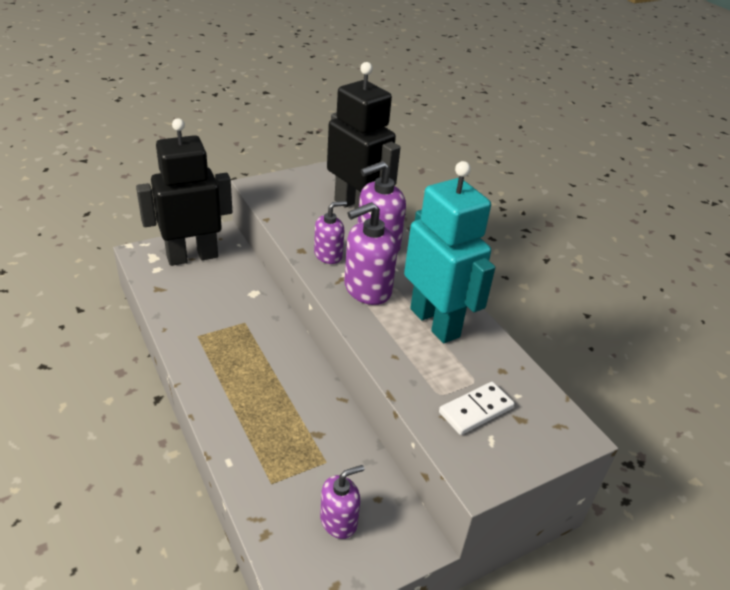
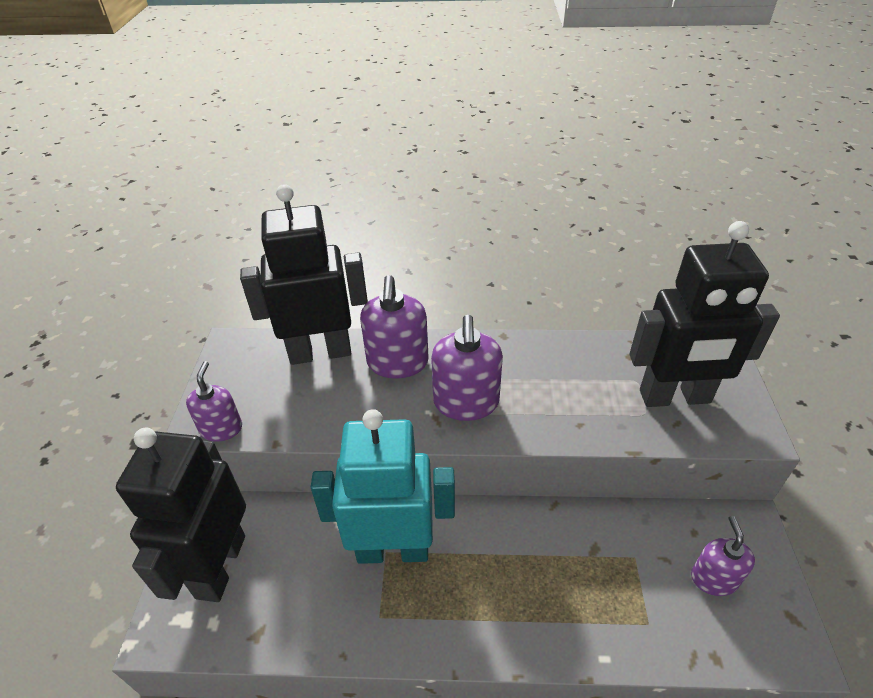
camera: 55 degrees left, 5 degrees up
purple soap dispenser [314,201,347,264] -> purple soap dispenser moved to [186,361,242,442]
turquoise robot [404,161,495,343] -> turquoise robot moved to [311,409,455,564]
white domino [439,382,514,435] -> black robot [630,221,780,407]

